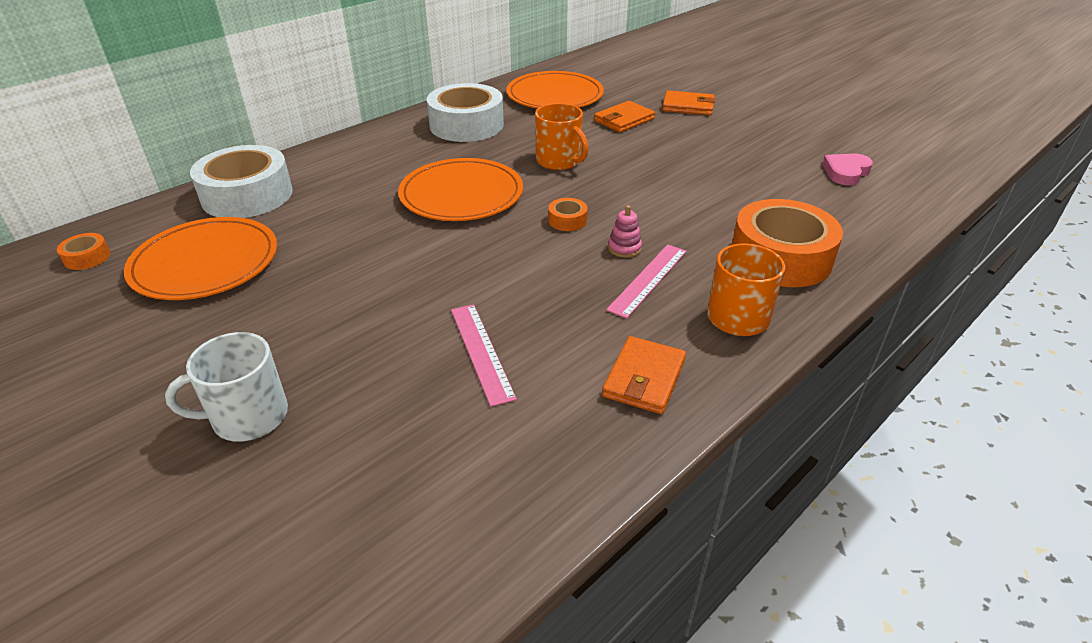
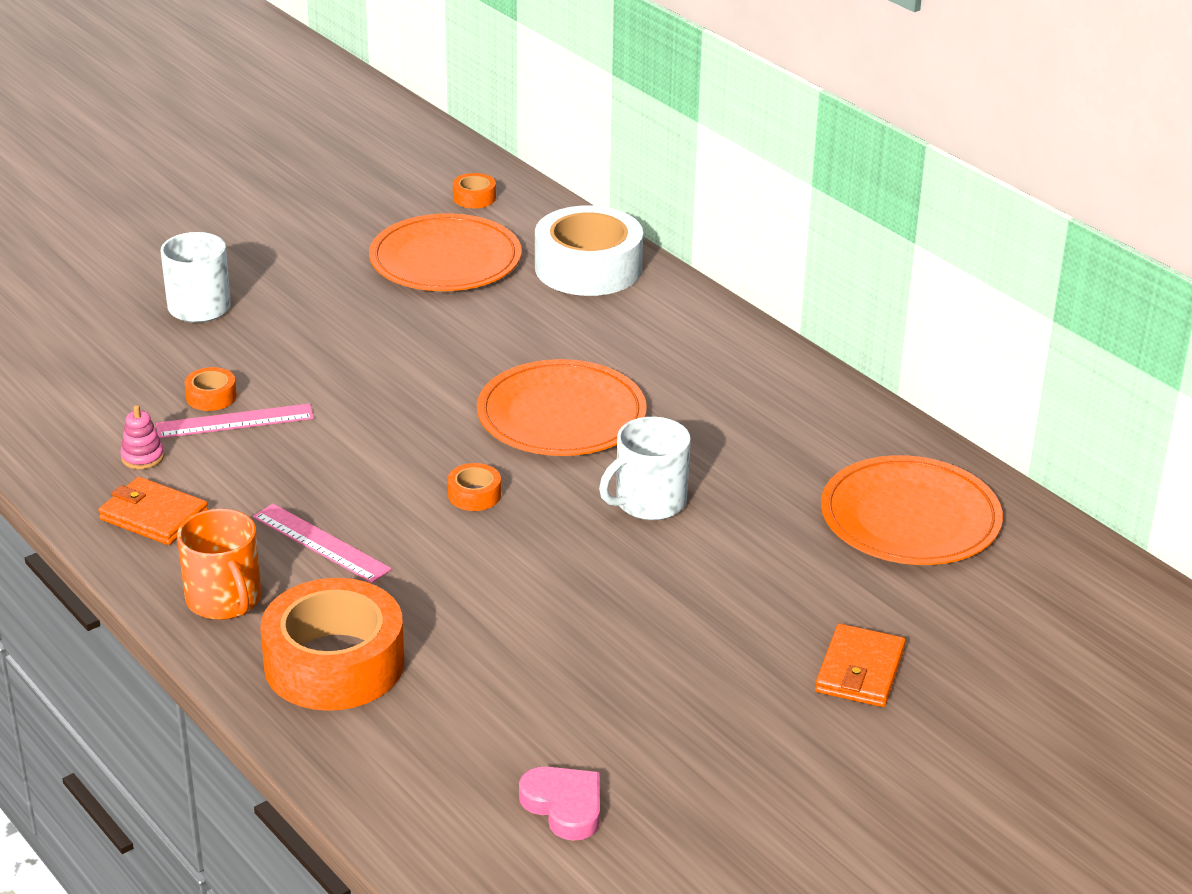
camera: 95 degrees right, 5 degrees down
white tape [427,83,504,142] -> none
orange mug [535,103,589,170] -> white mug [599,417,691,520]
orange wallet [594,101,655,133] -> none
pink stacking toy [608,205,642,258] -> pink stacking toy moved to [121,405,164,469]
none -> orange tape [184,367,237,411]

